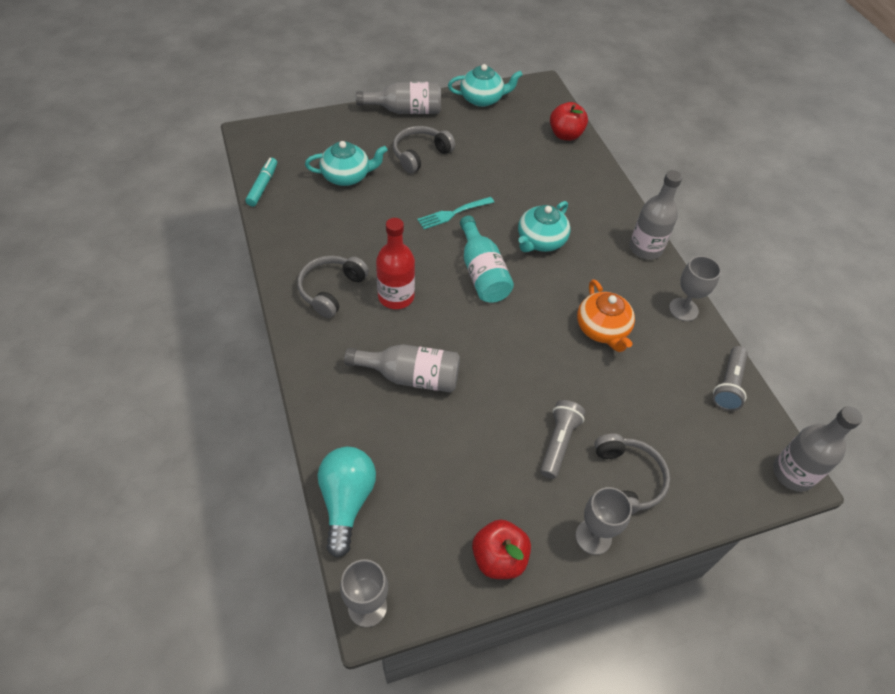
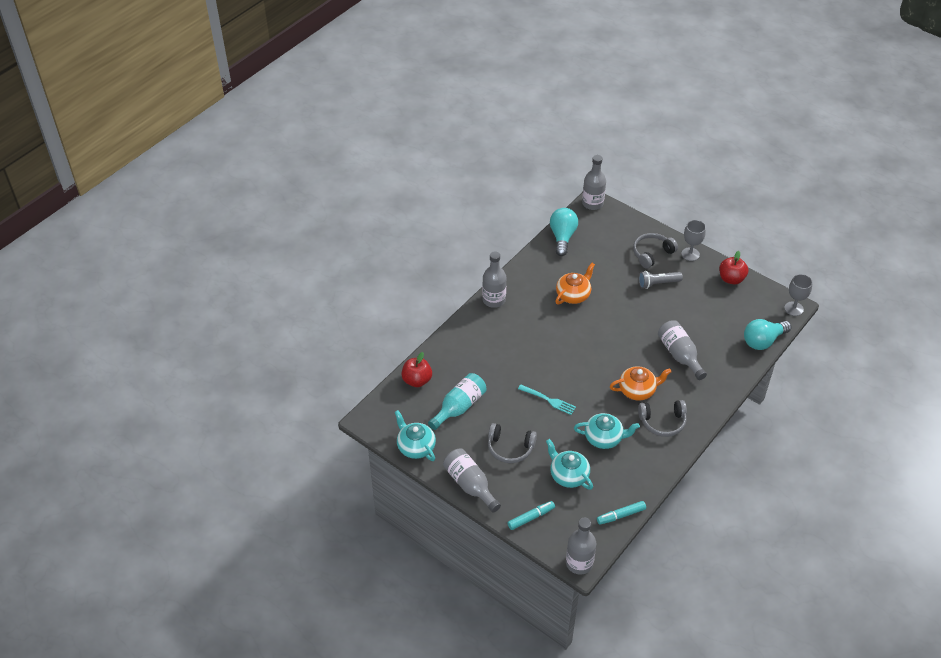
camera: 120 degrees left, 5 degrees down
red bottle [376,218,415,309] -> orange teapot [610,366,672,401]
turquoise bottle [460,216,514,303] -> turquoise bottle moved to [428,373,487,430]
turquoise teapot [518,201,570,252] -> turquoise teapot moved to [574,413,640,449]
grey goblet [669,256,721,321] -> none
grey flashlight [713,346,748,411] -> turquoise light bulb [550,208,578,256]
none -> turquoise marker [508,501,555,530]
none -> grey bottle [566,518,596,575]

